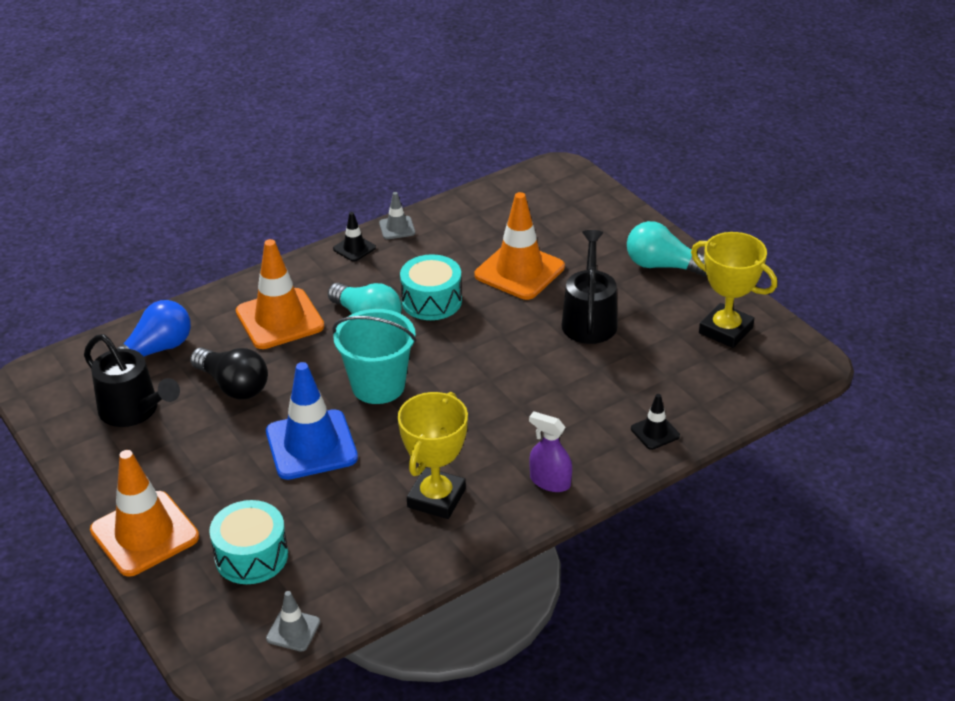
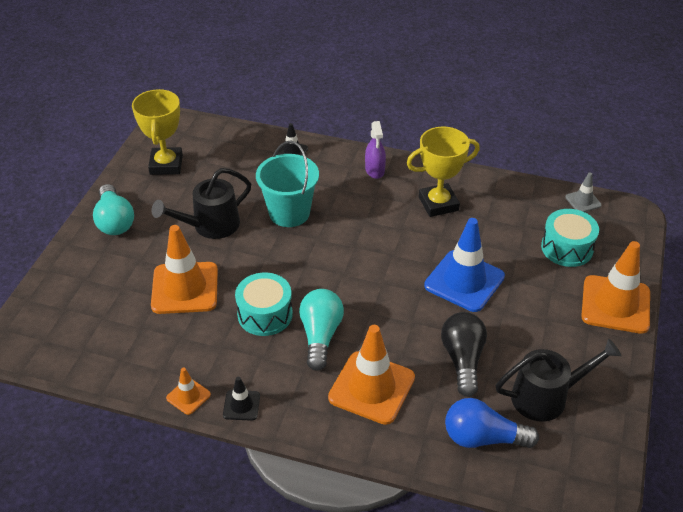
camera: 130 degrees left, 5 degrees up
black watering can [84,334,180,427] -> black watering can turned 75 degrees clockwise [496,338,622,422]
turquoise bucket [332,309,416,404] -> turquoise bucket moved to [256,141,319,227]
grey traffic cone [379,192,415,239] -> orange traffic cone [166,367,211,415]

